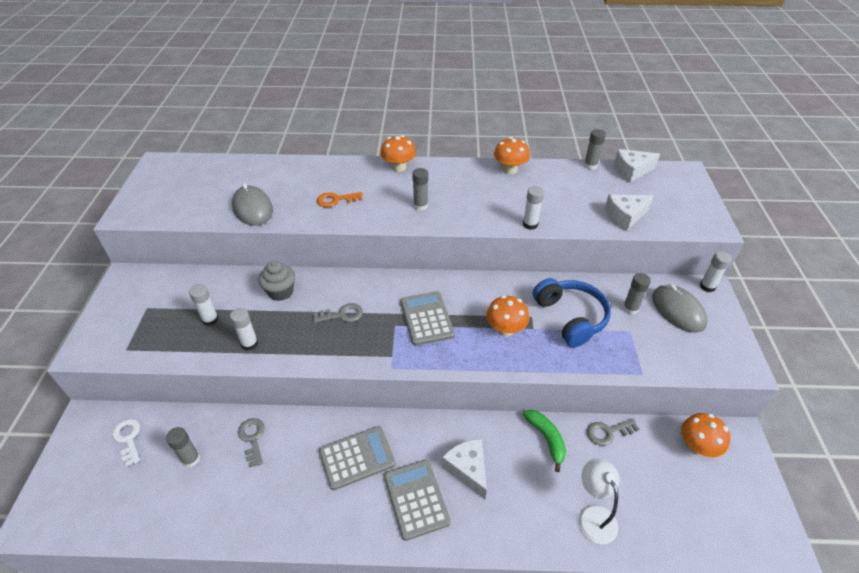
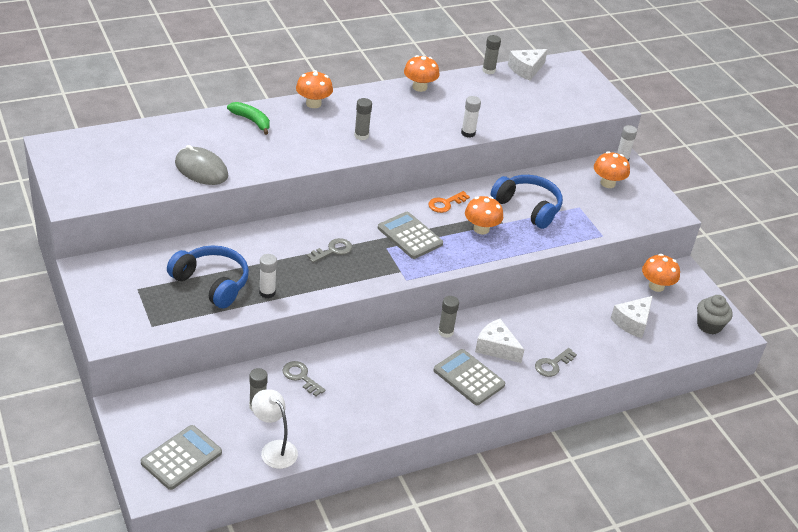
camera: 30 degrees left, 5 degrees down
white key [112,419,140,466] -> none
white glue stick [189,284,219,326] -> blue headphones [167,245,249,308]
grey cupcake [258,261,295,301] -> grey cupcake moved to [697,295,733,334]
orange key [317,192,363,207] -> orange key moved to [428,191,470,213]
grey calculator [319,426,396,490] -> grey calculator moved to [141,425,222,490]
green banana [523,410,566,472] -> green banana moved to [227,102,270,135]
white lamp [578,458,620,544] -> white lamp moved to [252,389,298,469]
grey key [587,419,639,446] -> grey key moved to [535,348,577,377]
white cheese [604,194,654,231] -> white cheese moved to [610,296,653,338]
grey glue stick [623,273,651,315] -> grey glue stick moved to [438,296,459,338]
grey mouse [652,284,708,333] -> orange mushroom [594,151,630,188]

